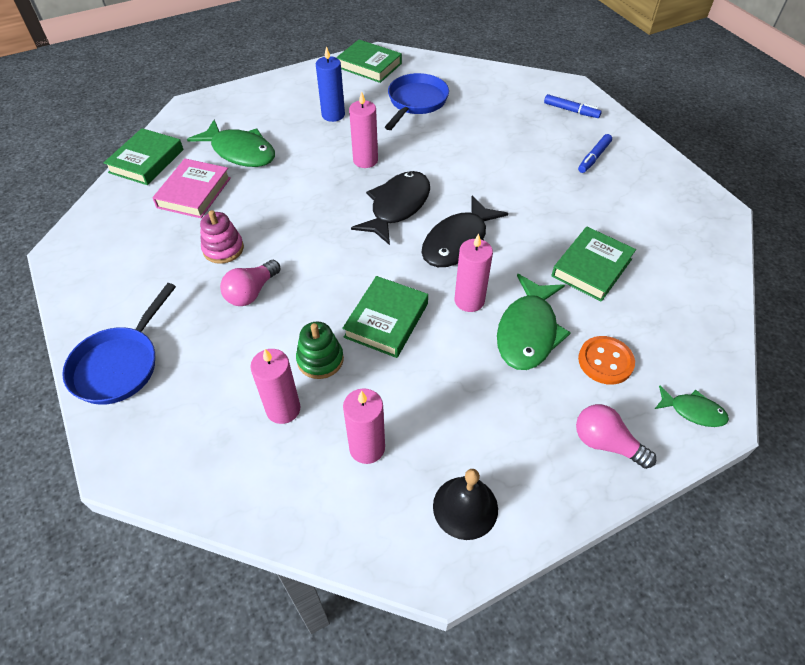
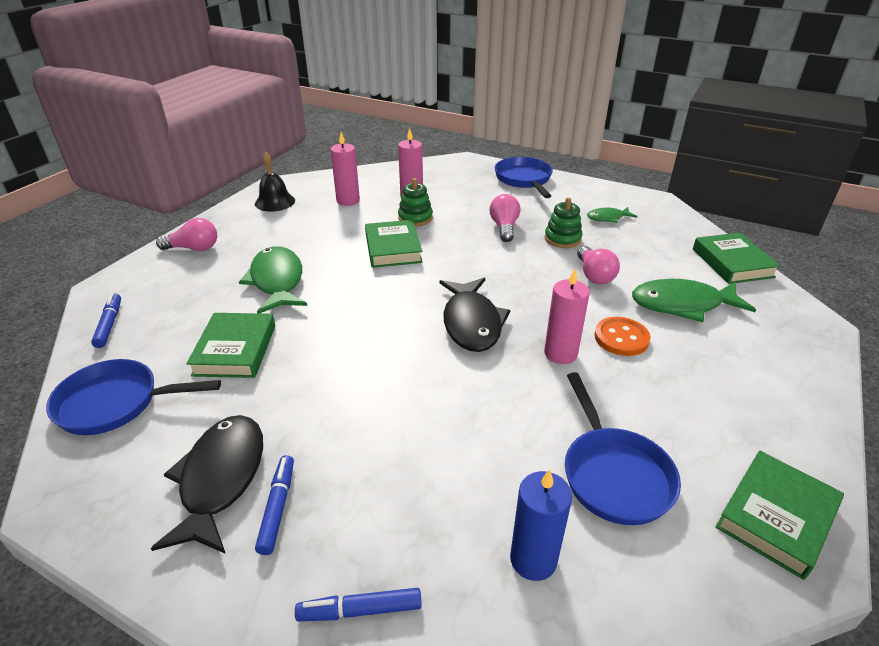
camera: 145 degrees right, 15 degrees down
pink book [152,159,231,218] -> none
pink stacking toy [200,210,244,264] -> green stacking toy [544,197,582,248]
blue candle [316,46,345,122] -> blue candle moved to [510,469,572,581]
green book [336,40,402,83] -> green book turned 45 degrees counterclockwise [715,450,844,580]
black fish [421,196,508,267] -> black fish moved to [151,415,263,554]
pink candle [455,234,493,312] -> none
orange button [578,336,635,385] -> orange button moved to [594,317,650,356]
green fish [655,386,729,427] -> green fish moved to [587,207,637,223]
none -> blue pan [46,359,221,435]
none -> blue marker [91,293,121,348]
none -> pink light bulb [577,246,620,284]

